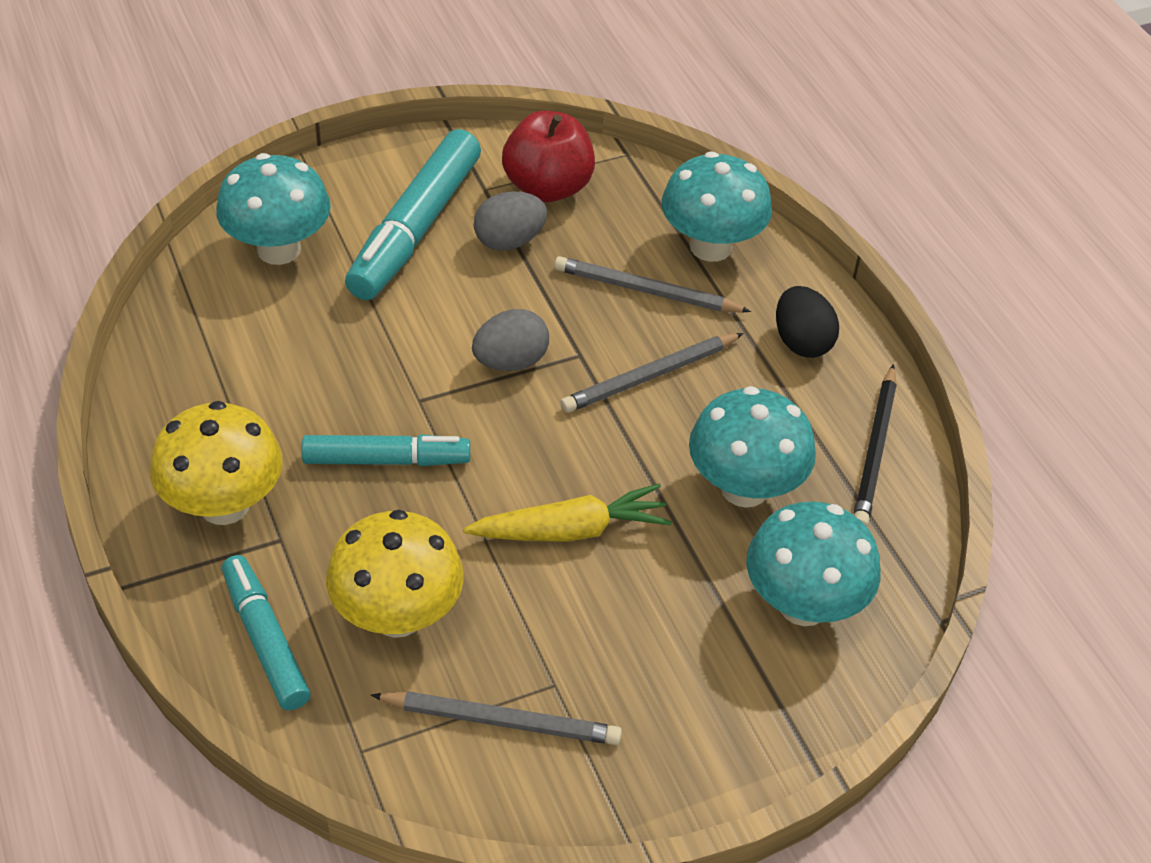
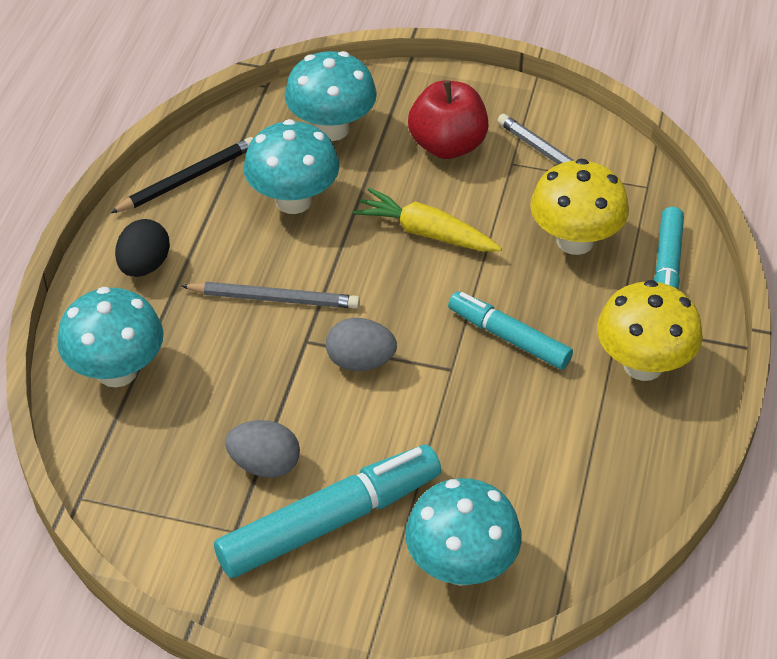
camera: 140 degrees left, 0 degrees up
red apple [502,111,595,202] -> red apple moved to [408,80,488,159]
grey pencil [554,256,751,313] -> none

